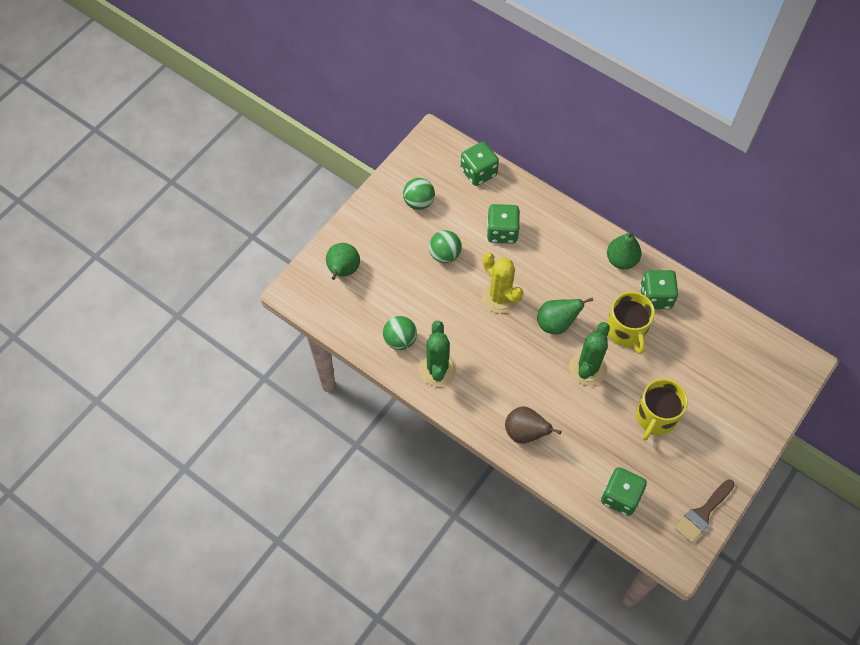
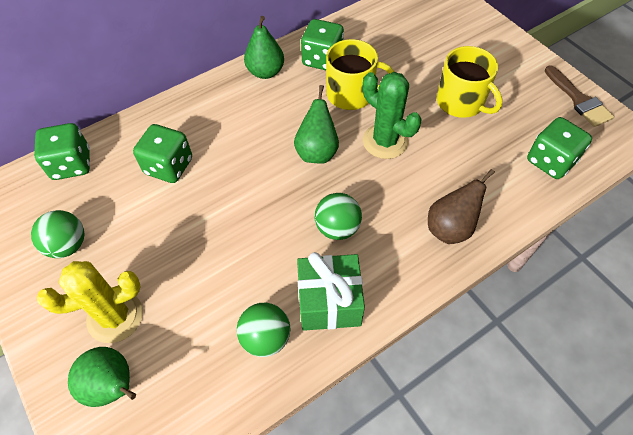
camera: 70 degrees left, 5 degrees down
green cactus [419,321,457,386] -> green gift [297,252,365,331]
green ball [429,230,462,263] -> green ball moved to [314,193,362,240]
yellow cactus [482,252,523,314] -> yellow cactus moved to [37,261,143,343]

